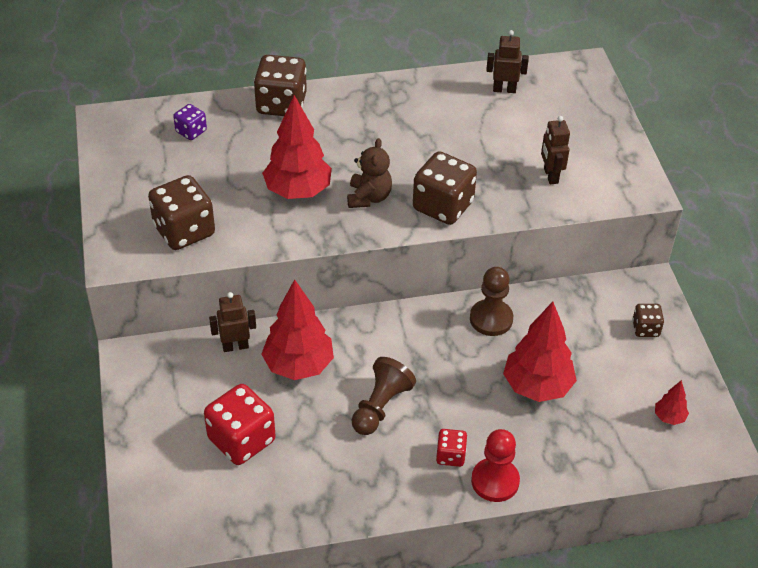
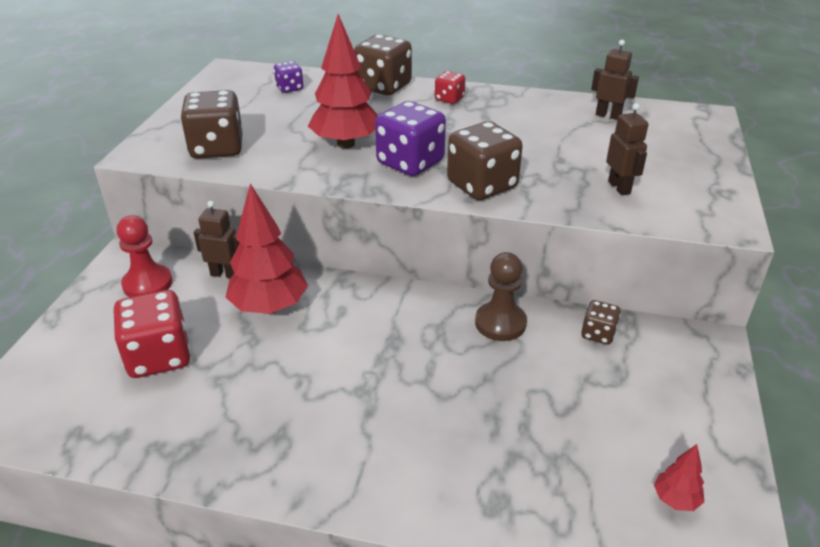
camera: 25 degrees right, 10 degrees down
brown teddy bear [347,138,392,208] -> purple dice [375,101,446,176]
brown pawn [351,357,416,435] -> none
red dice [436,429,467,467] -> red dice moved to [435,71,465,104]
red pawn [471,429,520,502] -> red pawn moved to [117,215,173,297]
red tree [503,302,577,402] -> none
brown robot [541,116,570,184] -> brown robot turned 150 degrees clockwise [606,103,649,195]
brown dice [632,304,664,337] -> brown dice moved to [581,300,621,345]

